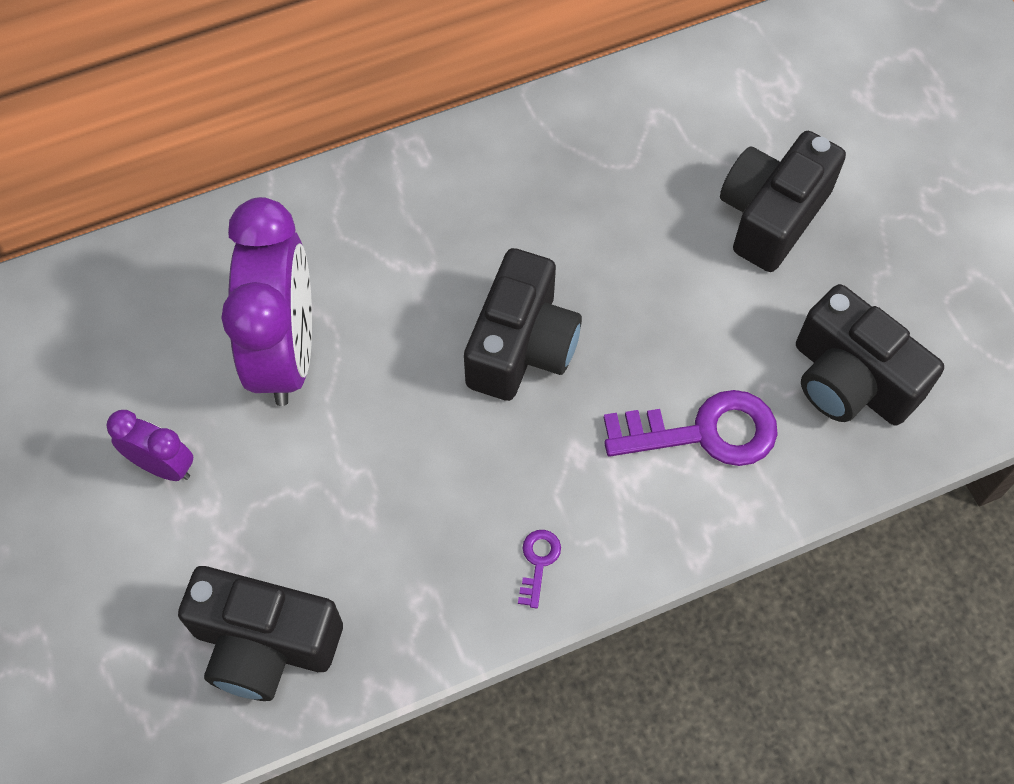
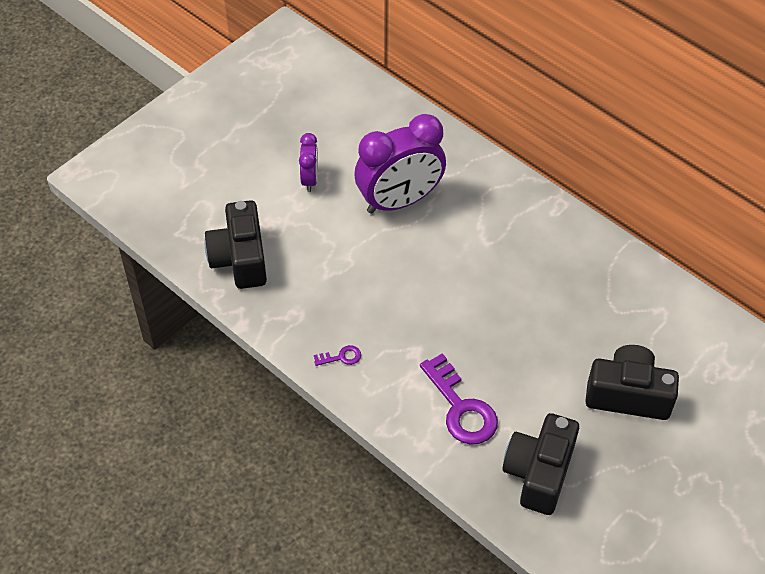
camera: 65 degrees right, 10 degrees down
black camera [464,248,582,401] -> none

